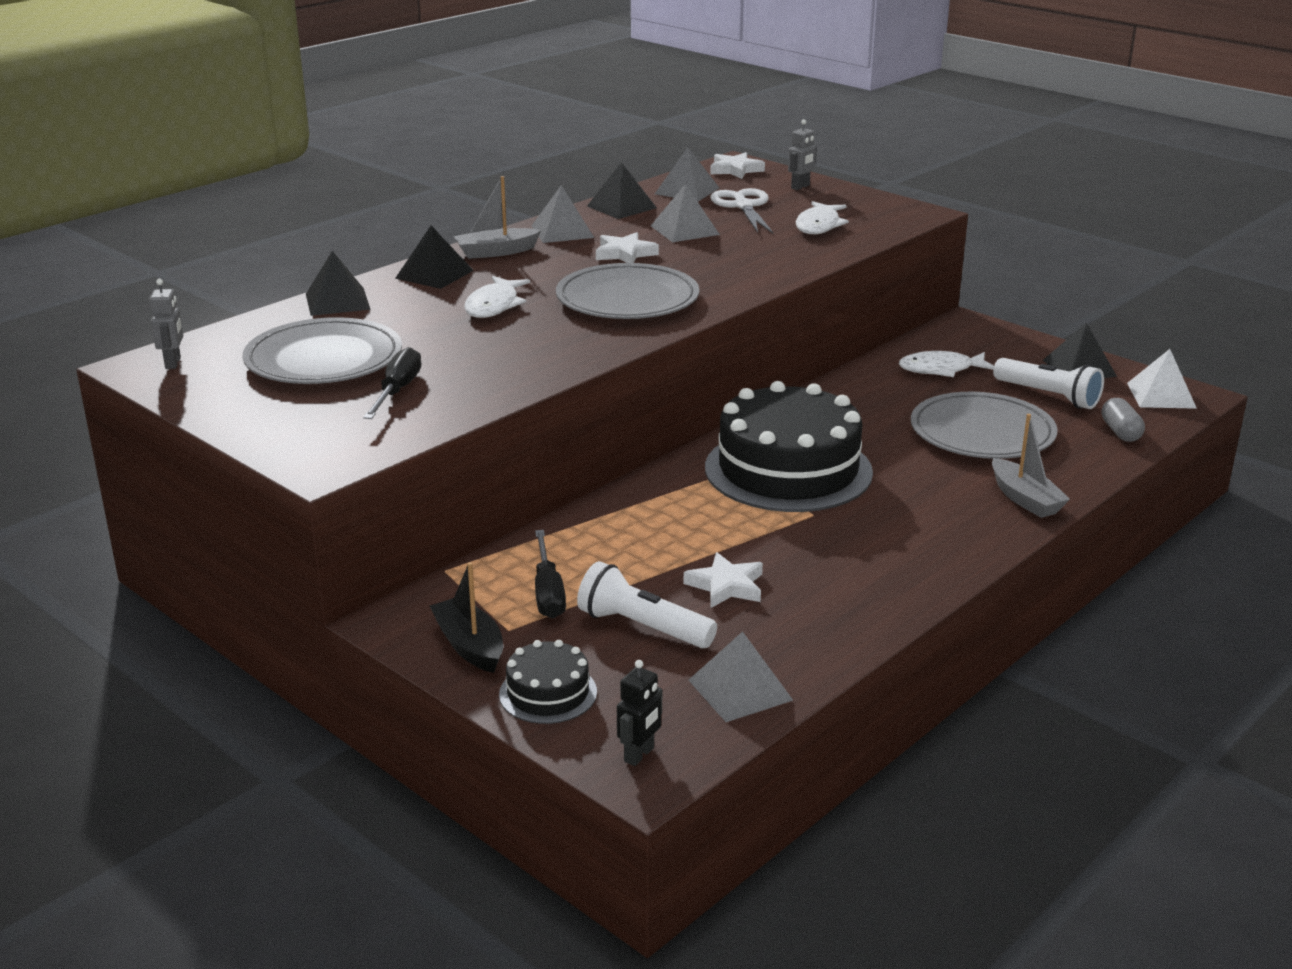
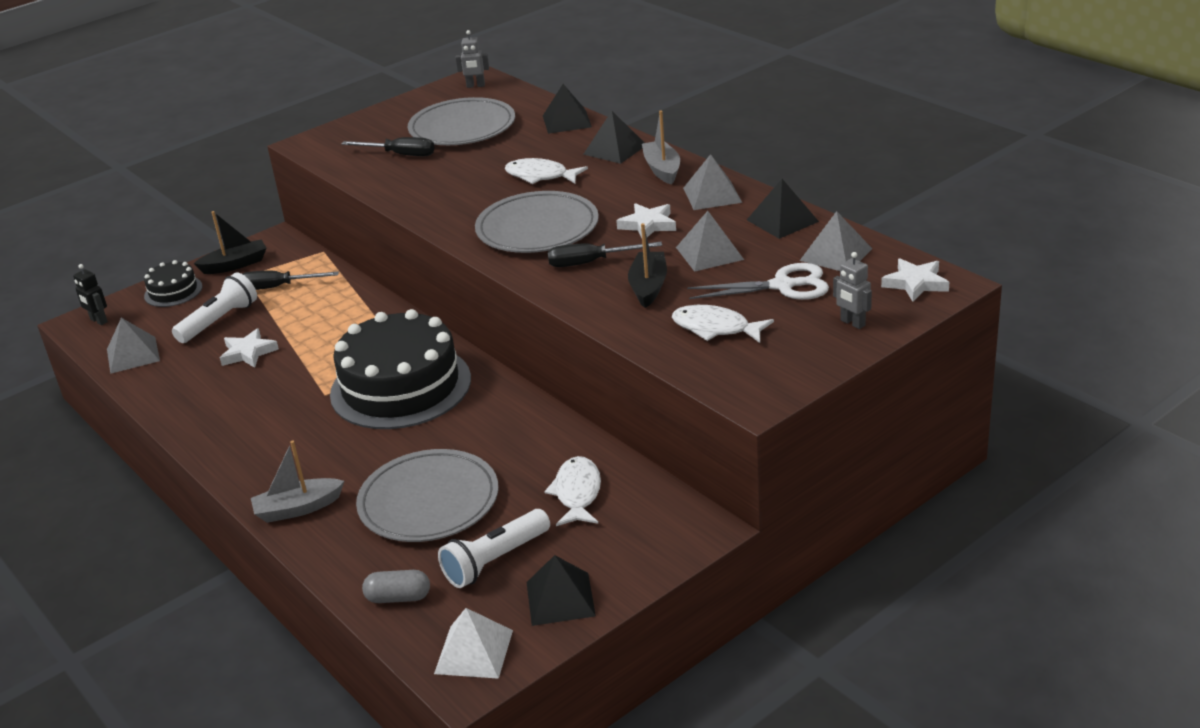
camera: 100 degrees right, 5 degrees up
none -> black screwdriver [548,242,662,267]
none -> black boat [628,223,667,308]

